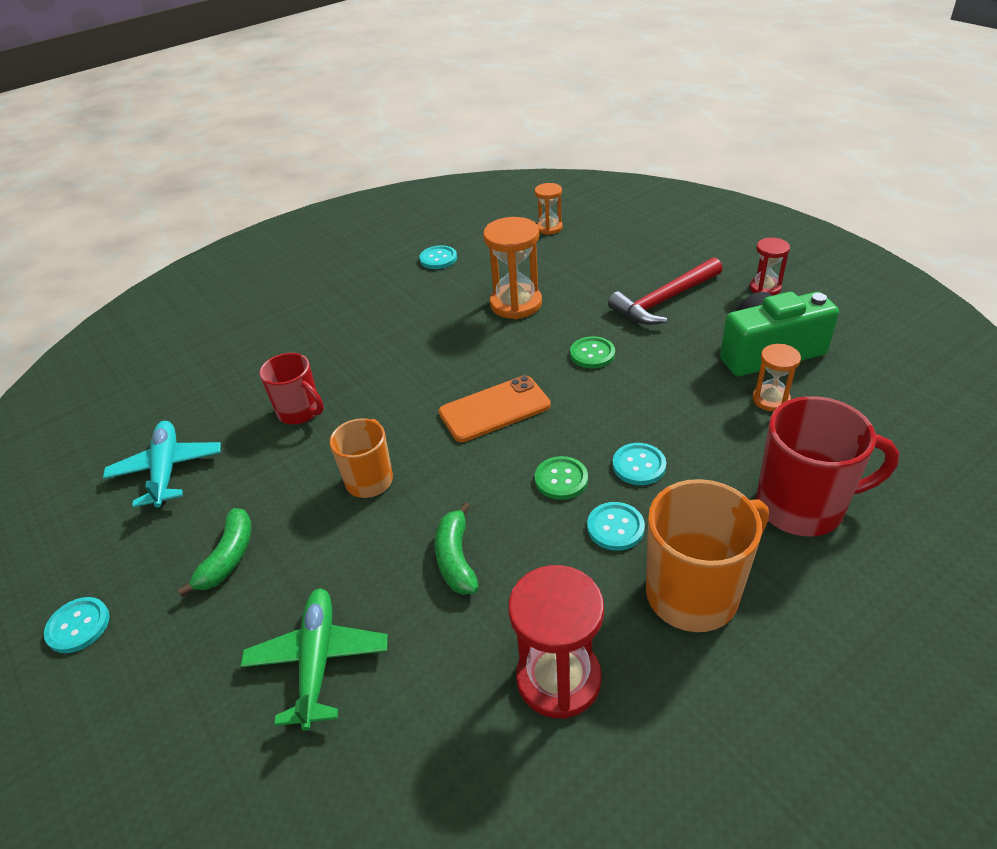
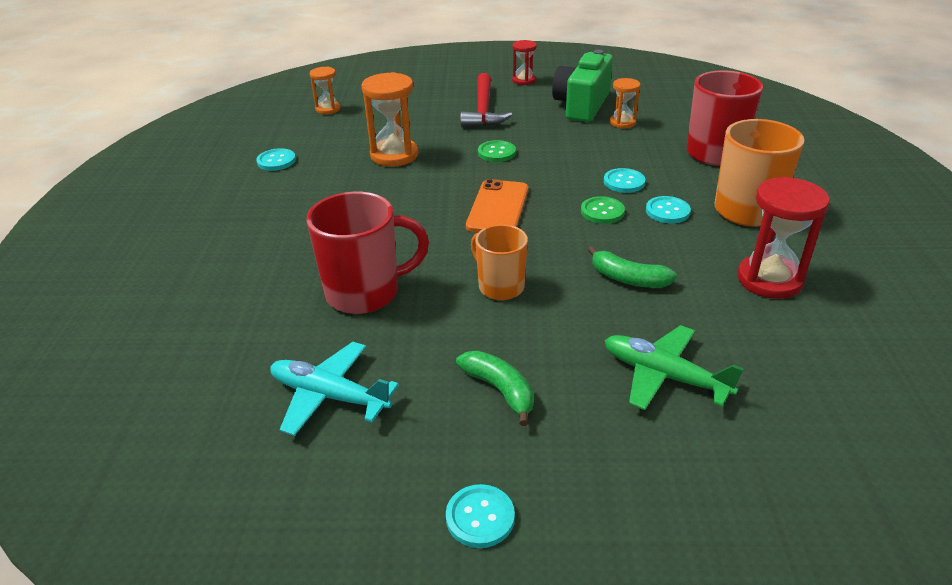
camera: 55 degrees left, 5 degrees down
red mug [259,353,324,424] -> red mug [307,192,429,314], size x1.59

